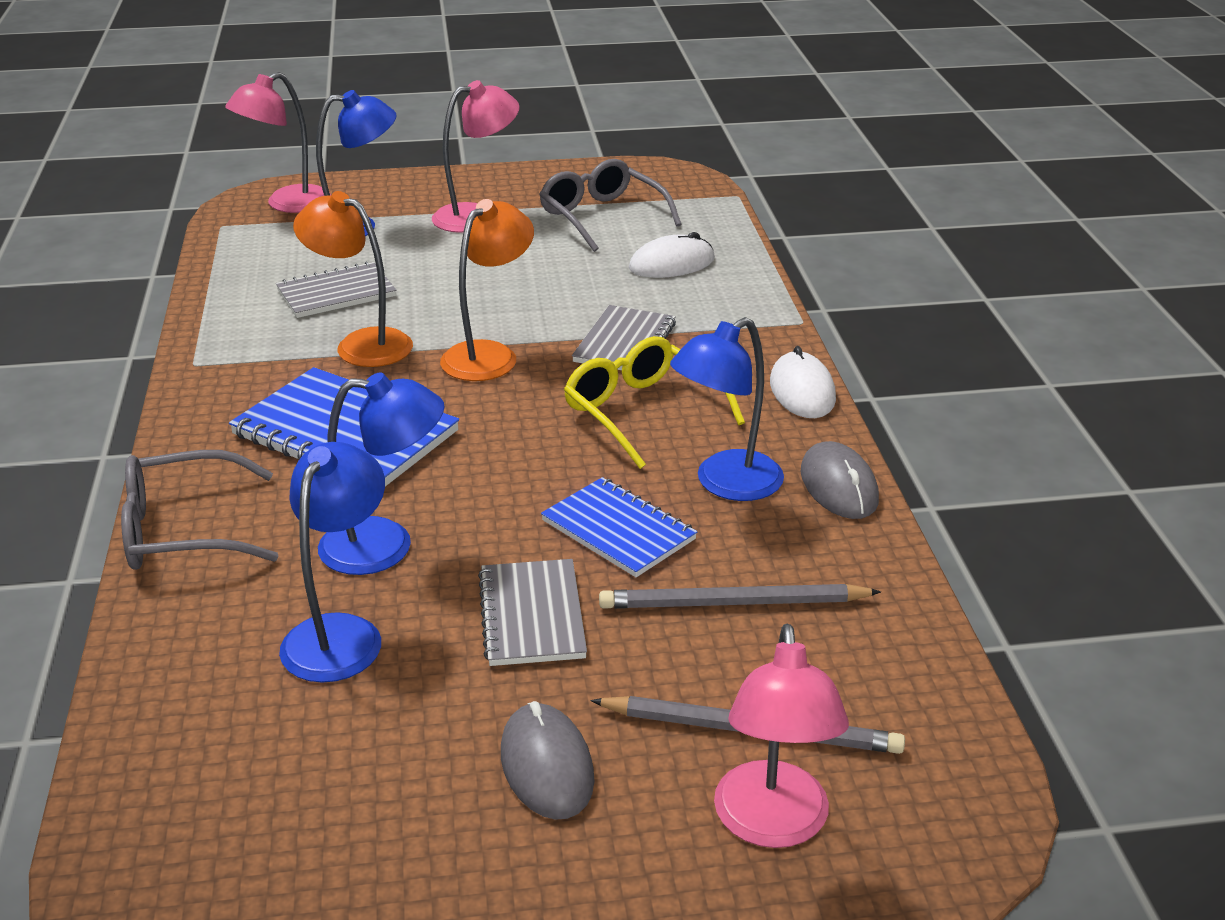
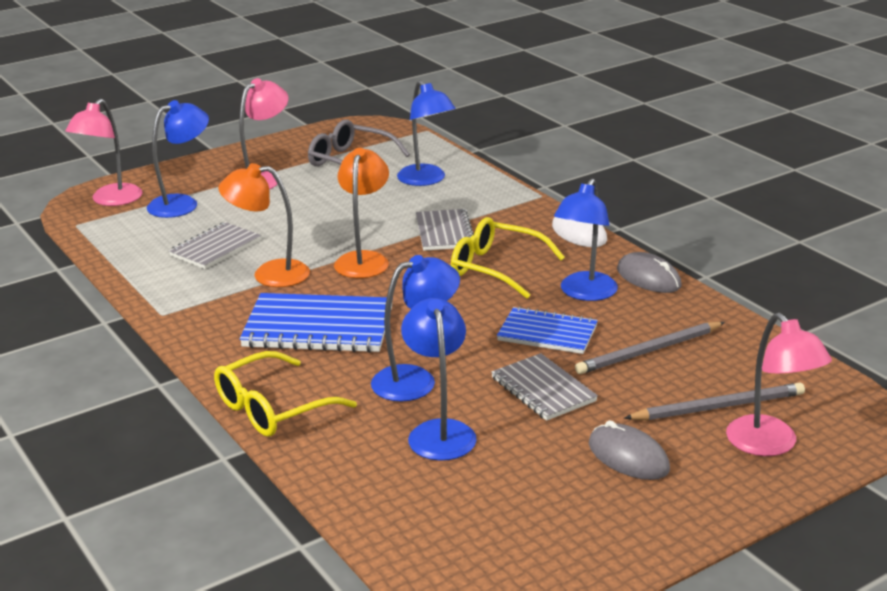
camera: 25 degrees left, 5 degrees down
grey glasses [121,450,278,570] -> yellow glasses [214,351,357,437]
white mouse [629,232,715,278] -> blue lamp [397,80,455,186]

